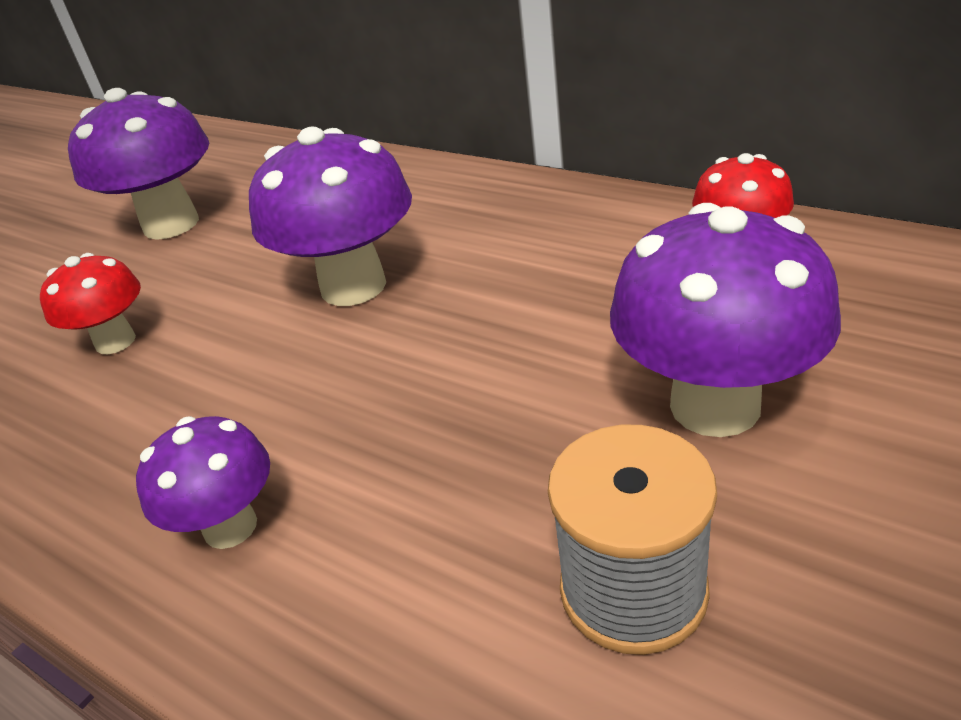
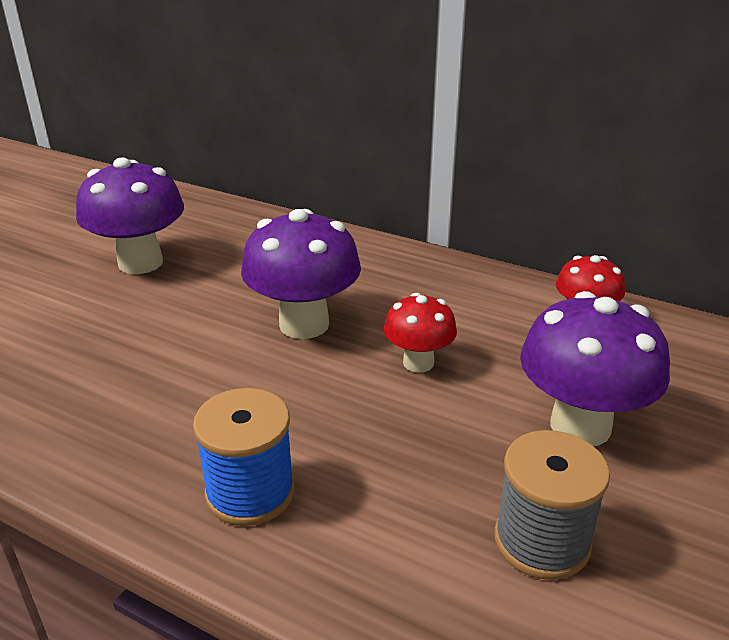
camera: 10 degrees left, 5 degrees down
red mushroom [40,253,141,354] -> red mushroom moved to [384,293,457,373]
purple mushroom [136,416,270,549] -> blue spool [193,388,295,526]

